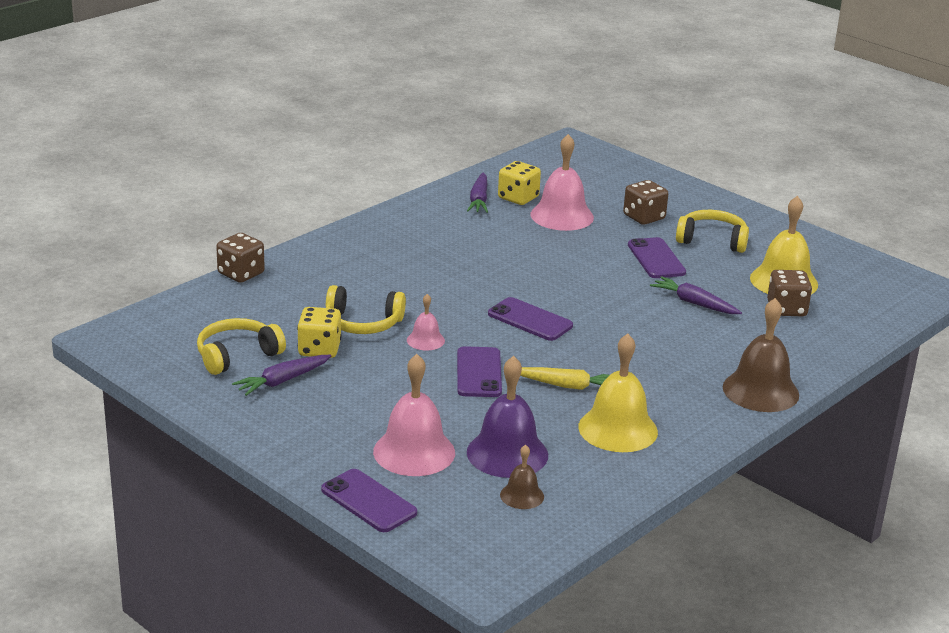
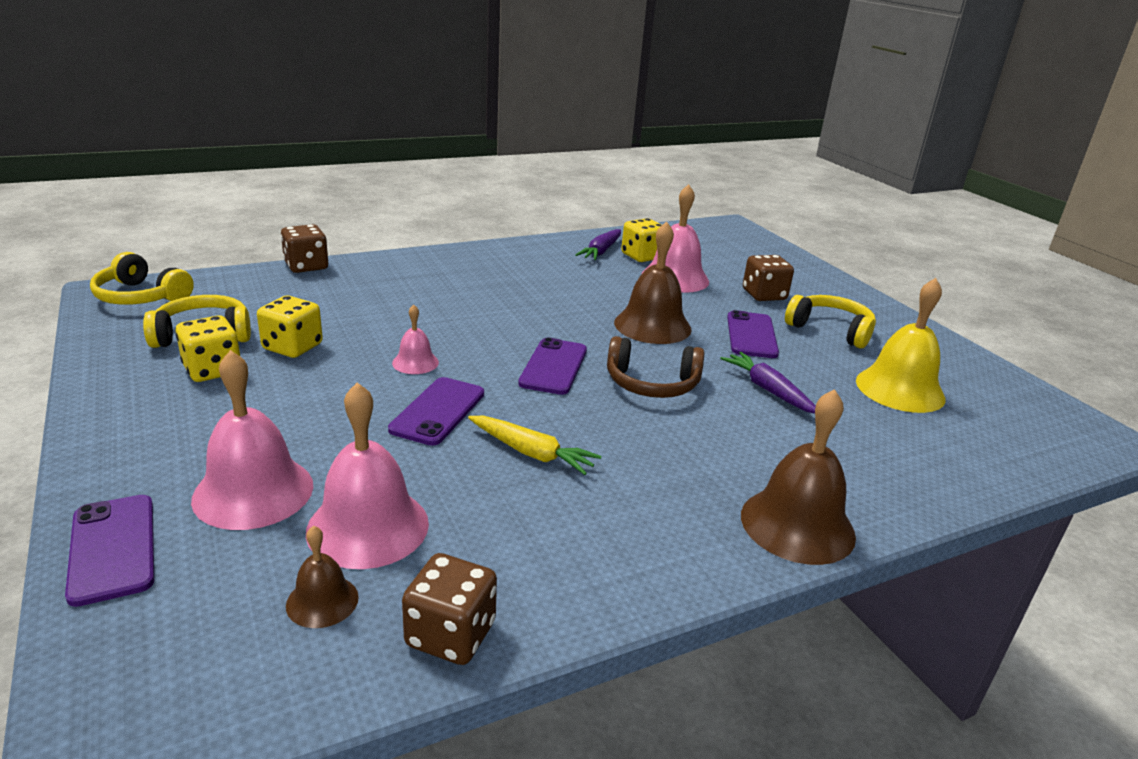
camera: 20 degrees right, 0 degrees up
purple carrot [232,354,331,396] -> yellow dice [176,315,240,382]
yellow headphones [326,285,406,334] -> yellow headphones moved to [90,252,194,305]
purple bell [467,356,548,478] -> pink bell [306,382,429,569]
purple phone [488,297,573,341] -> purple phone turned 45 degrees clockwise [518,338,587,395]
yellow bell [578,333,658,452] -> none
brown dice [767,270,812,316] -> brown dice moved to [402,553,497,665]
none -> brown headphones [607,336,704,398]
none -> brown bell [614,221,692,344]

